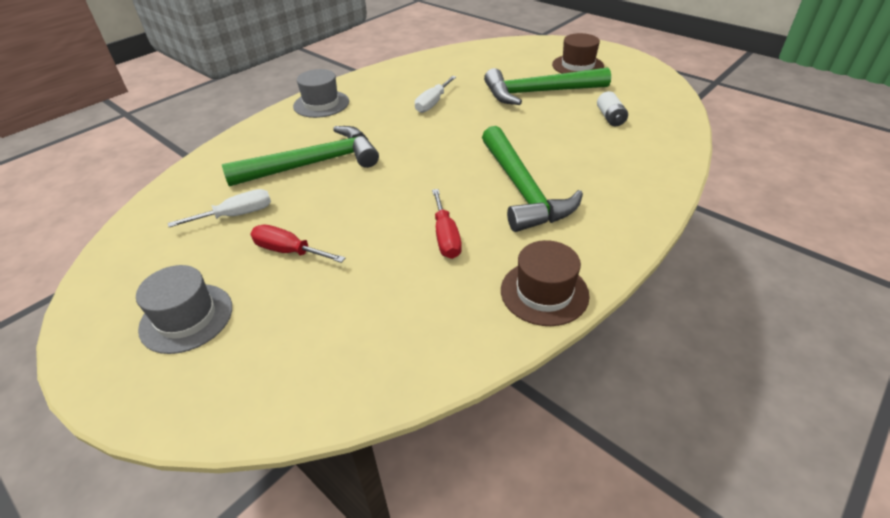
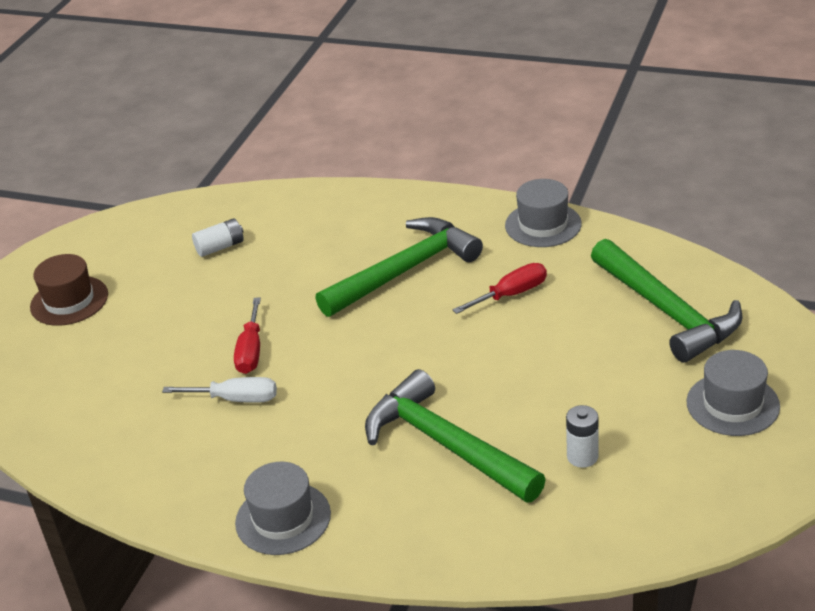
camera: 110 degrees left, 5 degrees down
white screwdriver [168,189,271,227] -> white battery [566,405,599,468]
red screwdriver [251,225,345,263] -> red screwdriver moved to [234,297,261,374]
green hammer [484,67,611,105] -> green hammer moved to [591,239,742,362]
brown hat [501,240,590,326] -> grey hat [505,179,582,247]

